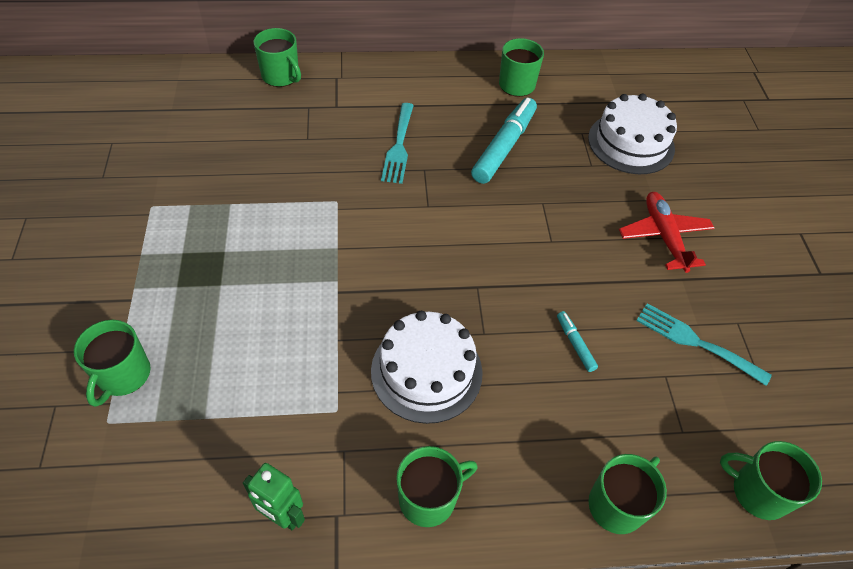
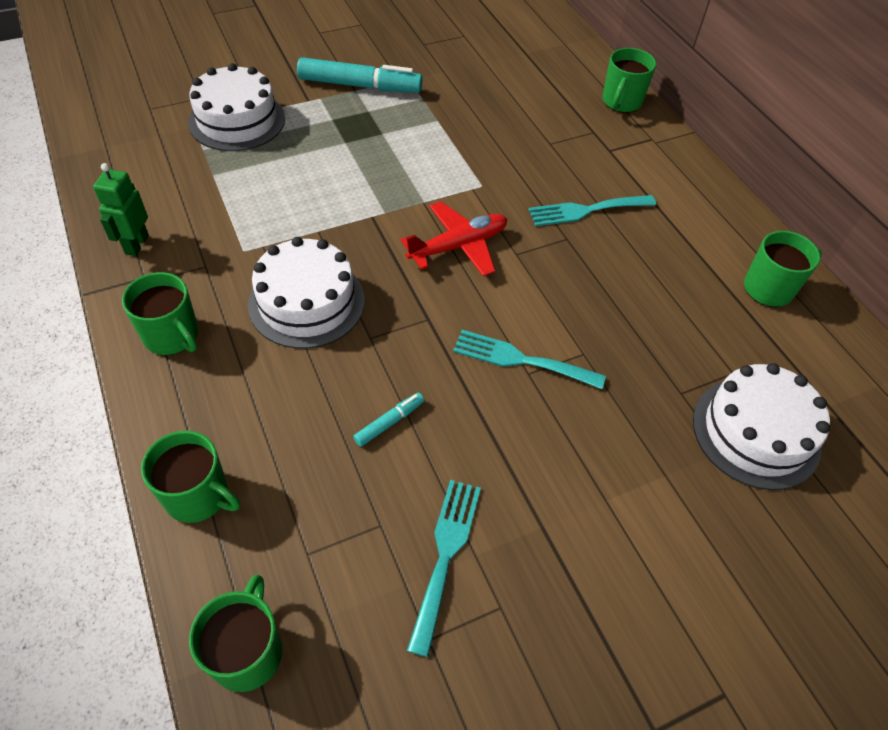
camera: 70 degrees right, 0 degrees up
green mug [74,320,151,407] -> white cake [188,63,285,151]
turquoise marker [471,98,537,184] -> turquoise marker moved to [297,57,422,93]
red plane [619,192,714,273] -> red plane moved to [401,201,507,277]
none -> turquoise fork [453,330,606,389]

